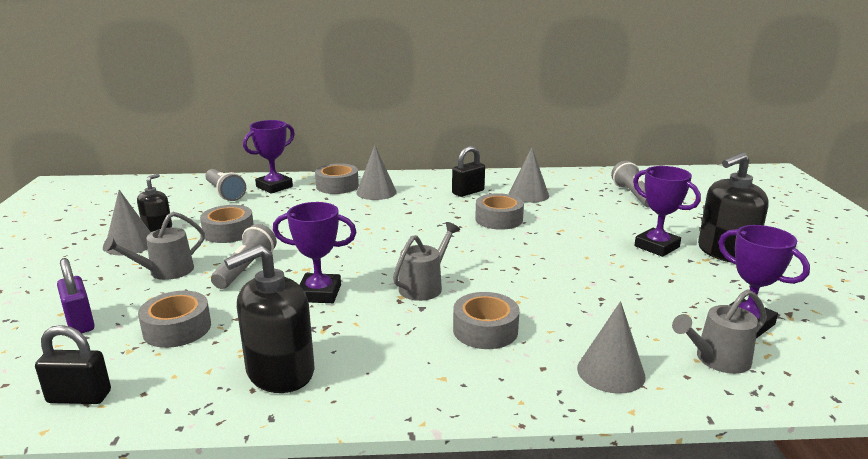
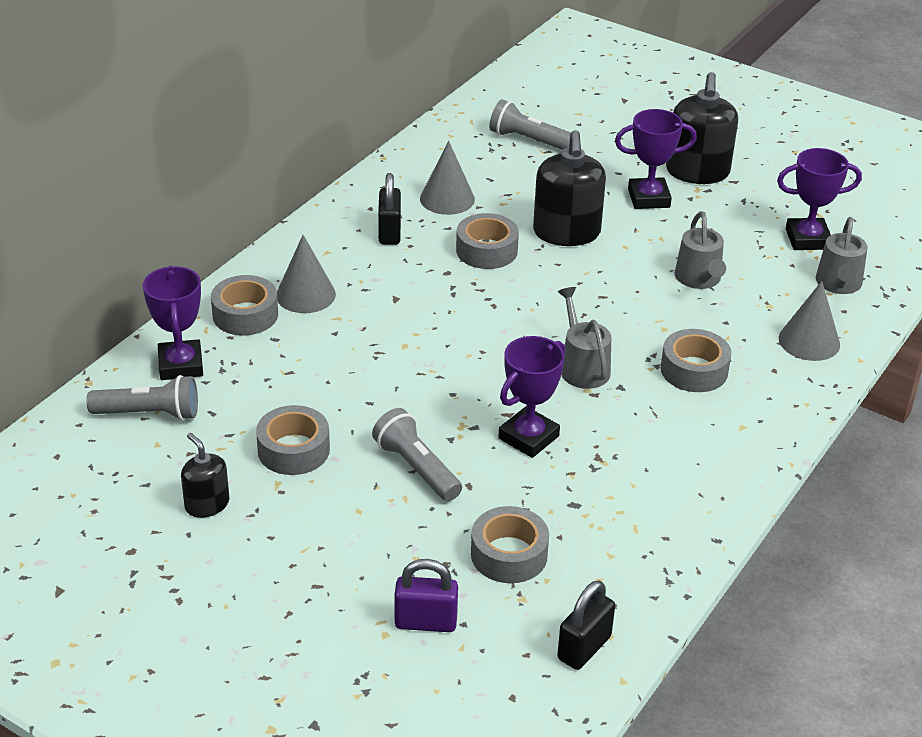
camera: 55 degrees left, 15 degrees up
grey watering can [103,212,205,280] -> grey watering can moved to [675,211,726,289]
grey cone [106,190,151,255] -> none
black soap dispenser [224,245,314,393] -> black soap dispenser moved to [533,130,606,246]

